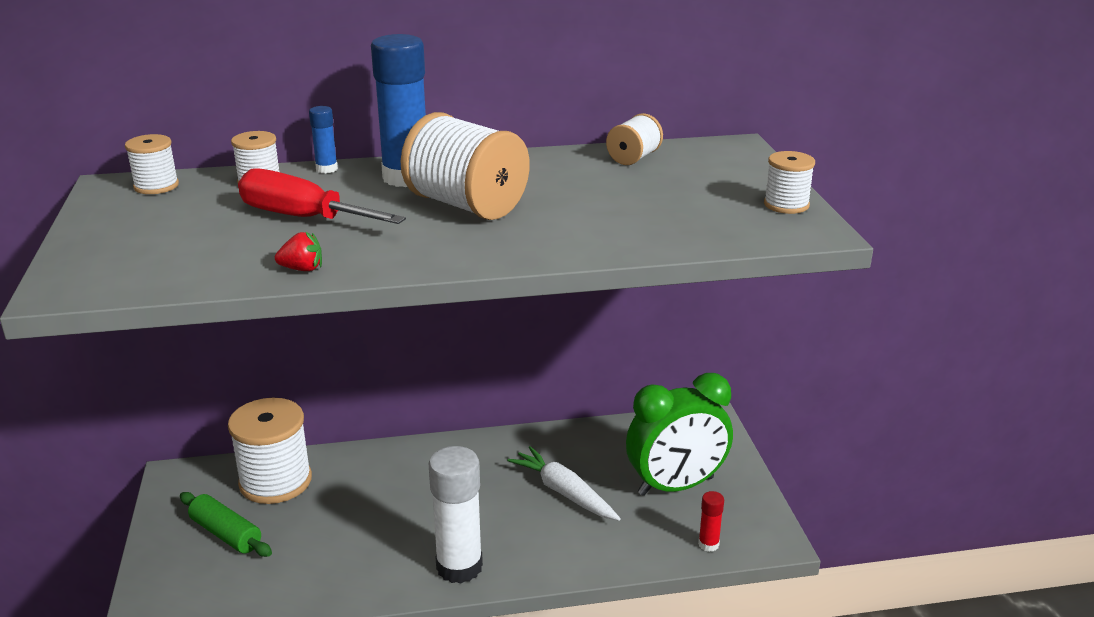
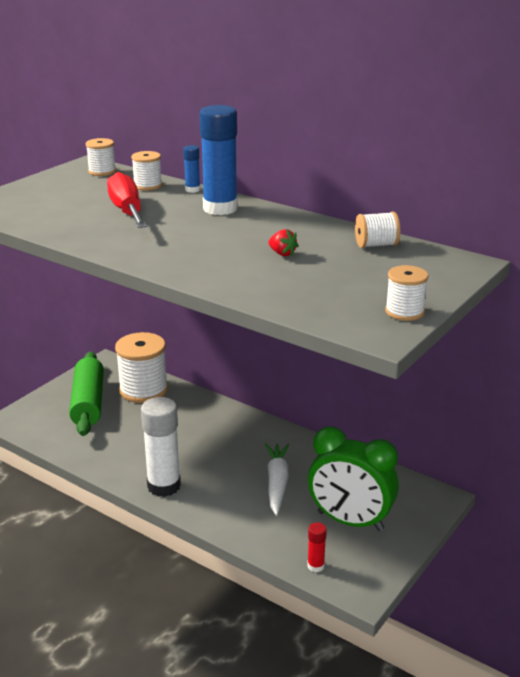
camera: 45 degrees right, 0 degrees up
green rolling pin [180,492,272,557] -> green rolling pin [69,351,104,436], size x1.58
red strawberry [275,231,322,271] -> red strawberry moved to [268,229,299,256]
white spool [401,112,530,220] -> none

